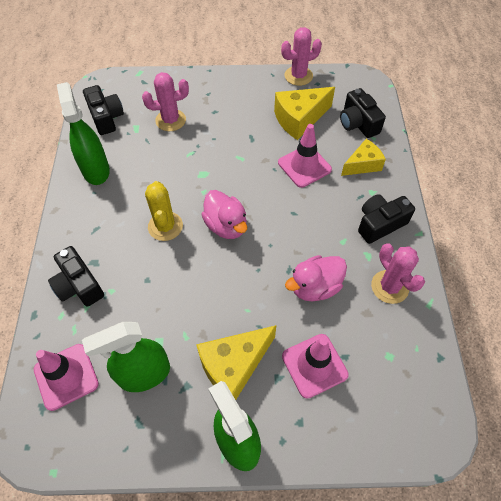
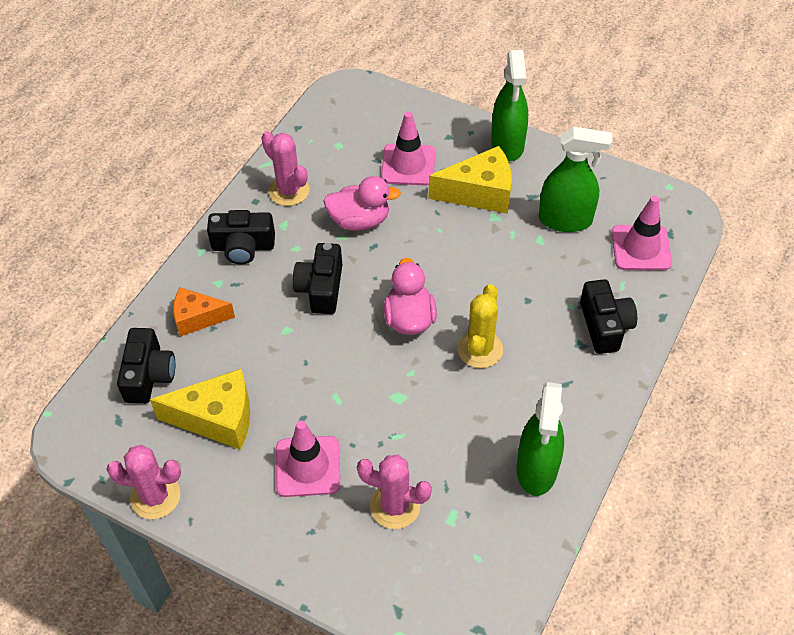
camera: 150 degrees left, 5 degrees down
black camera [83,85,124,135] -> black camera moved to [293,243,342,314]
pink traffic cone [278,124,332,188] -> pink traffic cone moved to [276,421,340,497]
yellow cheese [341,139,386,176] -> orange cheese [173,287,235,337]
pink cactus [371,243,425,304] -> pink cactus turned 45 degrees counterclockwise [261,131,310,206]

